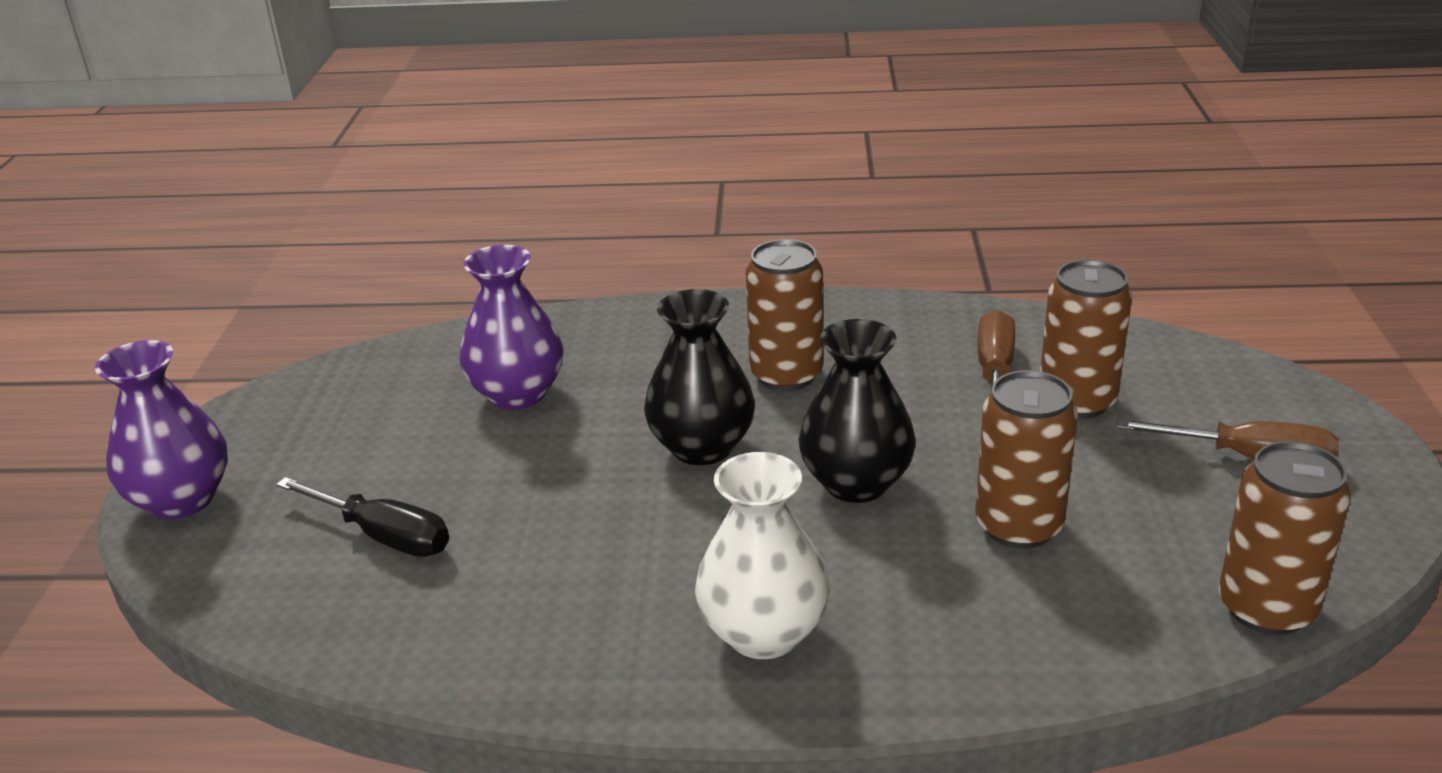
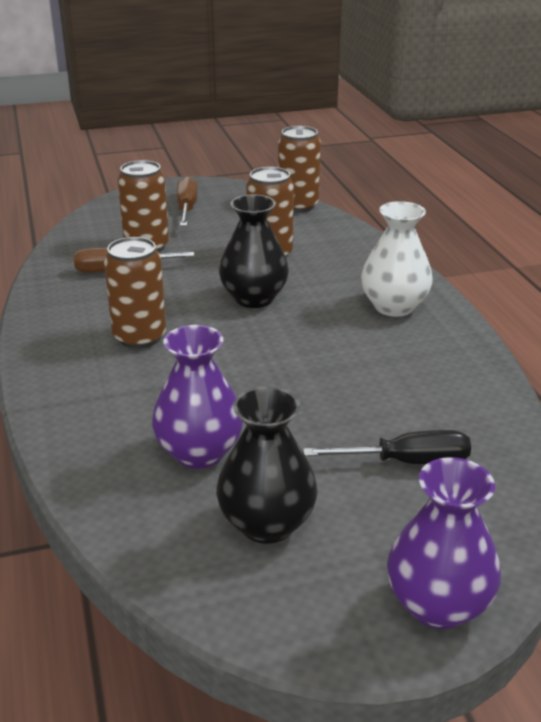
camera: 110 degrees left, 0 degrees up
black screwdriver [276,477,449,557] -> black screwdriver turned 75 degrees clockwise [303,430,471,464]
black vase [644,289,755,465] -> black vase moved to [216,387,318,544]

